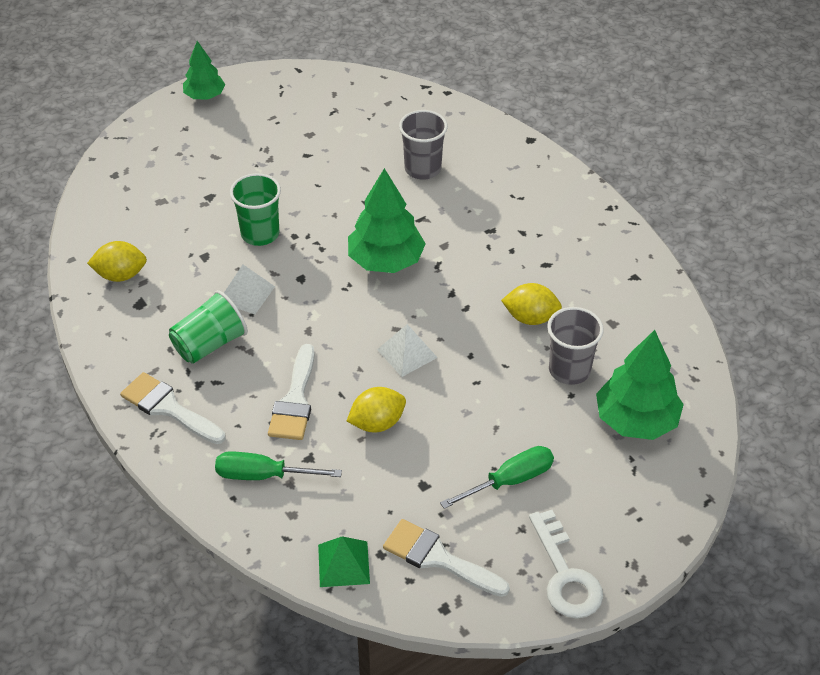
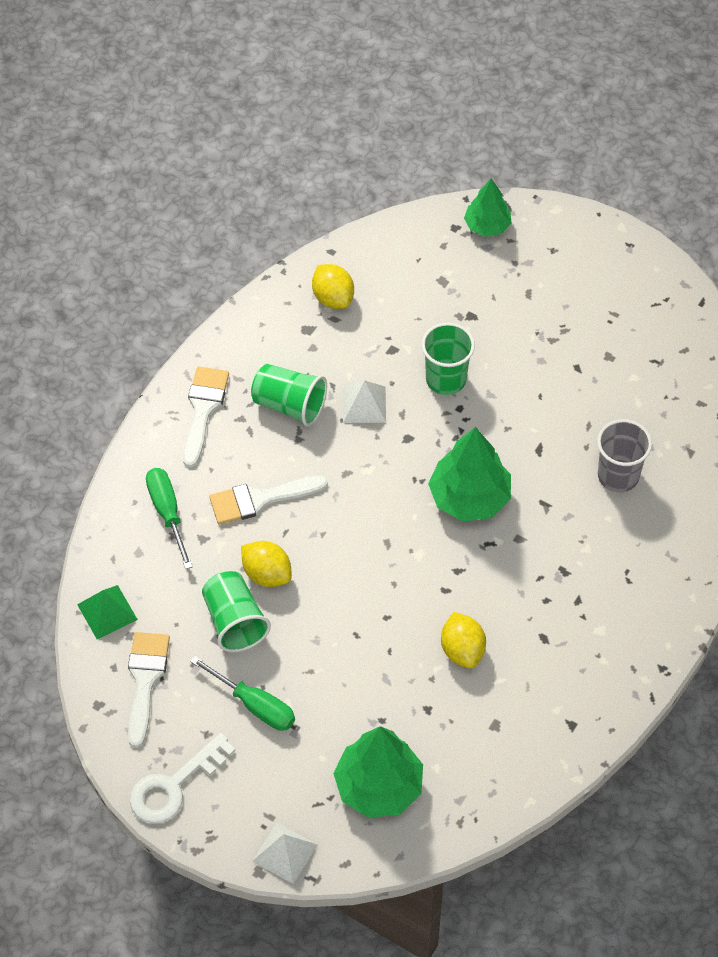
camera: 65 degrees right, 10 degrees up
green tree [183,41,226,100] -> green tree moved to [464,178,512,237]
white pyramid [377,324,438,377] -> white pyramid moved to [252,823,318,884]
grey cup [547,307,604,385] -> none
none -> green cup [202,571,271,652]

